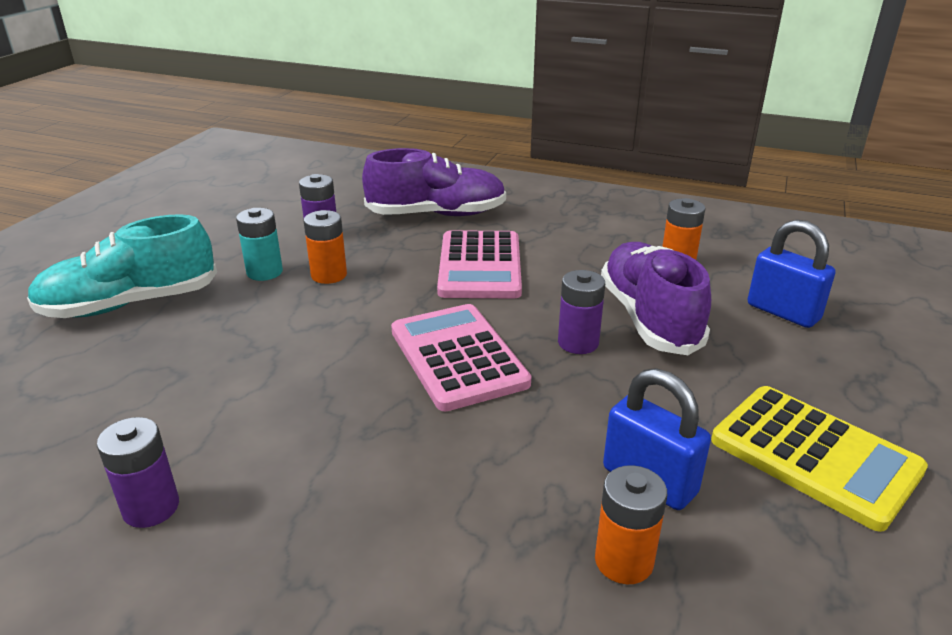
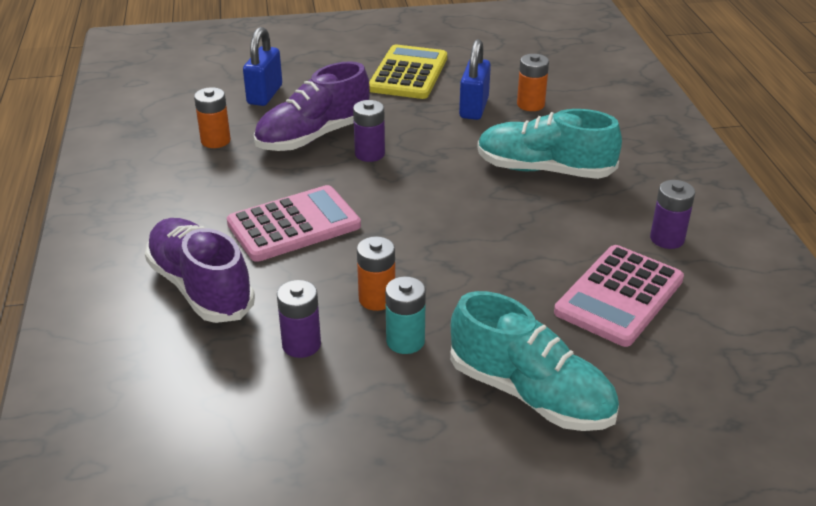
camera: 120 degrees left, 5 degrees up
pink calculator [391,304,531,411] -> pink calculator moved to [554,245,684,347]
none -> turquoise shoe [477,109,622,179]

